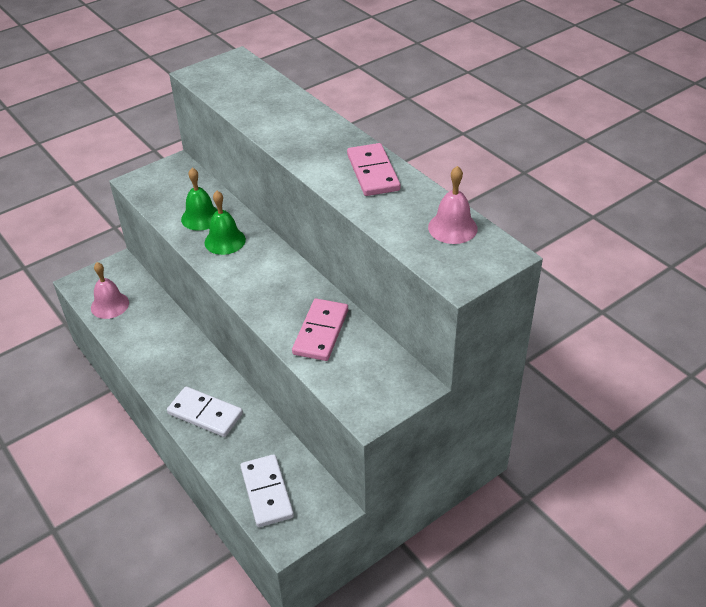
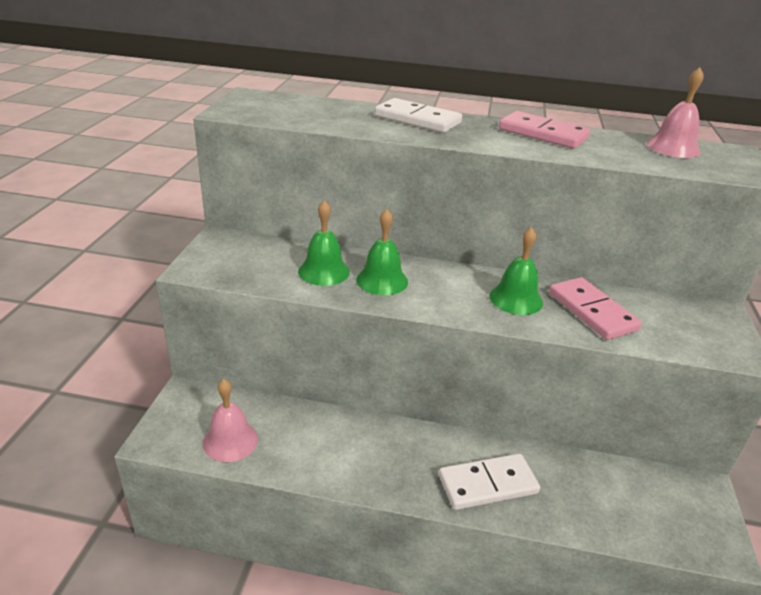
camera: 45 degrees left, 10 degrees down
white domino [240,454,294,527] -> white domino moved to [375,98,462,133]
none -> green bell [490,227,543,315]

